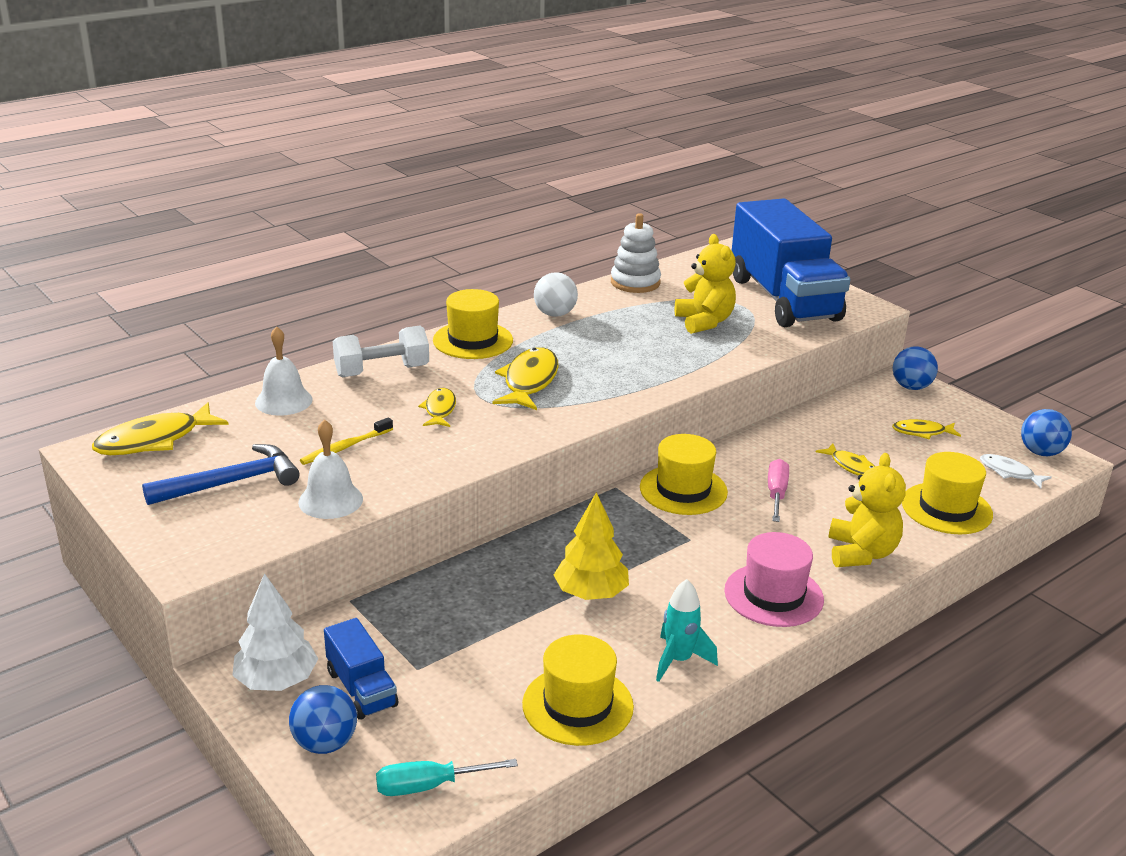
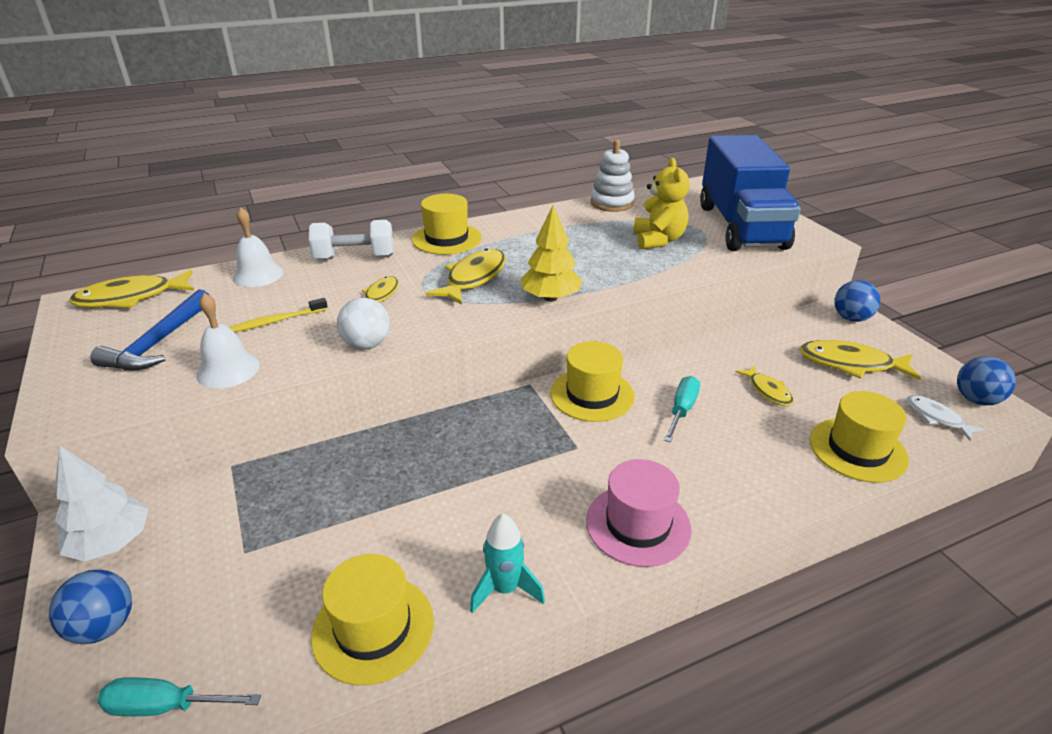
camera: 15 degrees right, 5 degrees up
blue hammer [142,444,299,505] -> blue hammer turned 120 degrees clockwise [90,289,209,371]
blue truck [324,618,398,720] -> none
white ball [534,272,578,317] -> white ball moved to [337,298,390,349]
yellow tree [554,492,629,600] -> yellow tree moved to [521,205,582,302]
pink screwdriver [768,459,789,522] -> turquoise screwdriver [664,376,700,442]
yellow teddy bear [828,453,906,567] -> none
yellow fish [892,419,961,440] -> yellow fish [799,340,921,380], size x1.71

